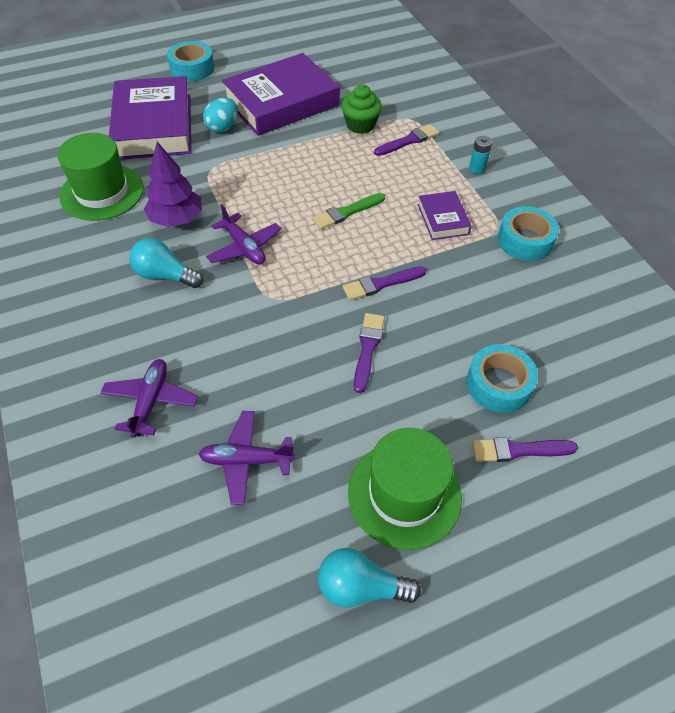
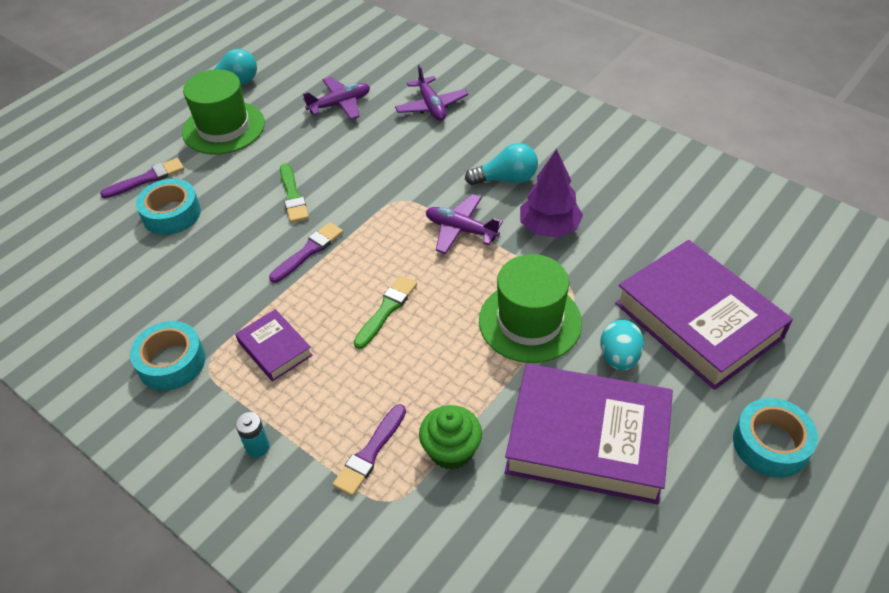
camera: 155 degrees right, 5 degrees down
green hat [57,133,144,221] -> green hat moved to [479,254,582,363]
purple book [222,53,340,136] -> purple book turned 75 degrees clockwise [505,364,673,504]
purple brush [354,313,385,393] -> green brush [280,163,309,223]

